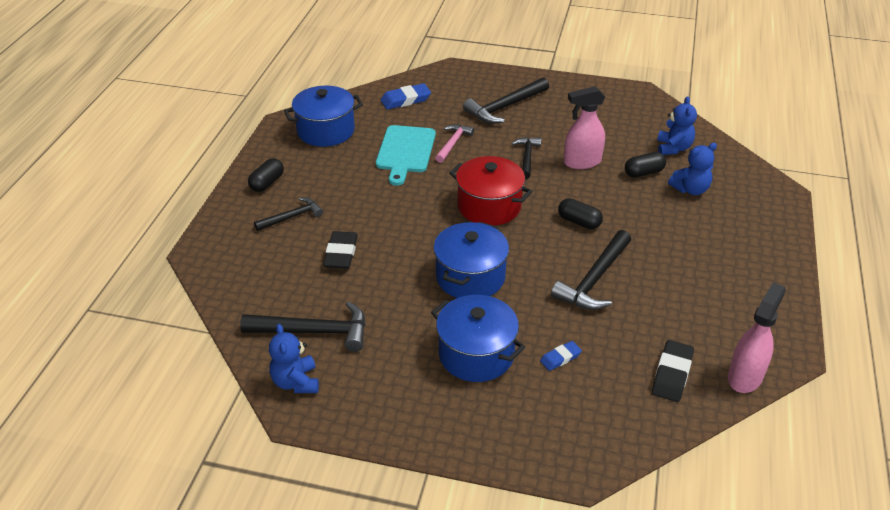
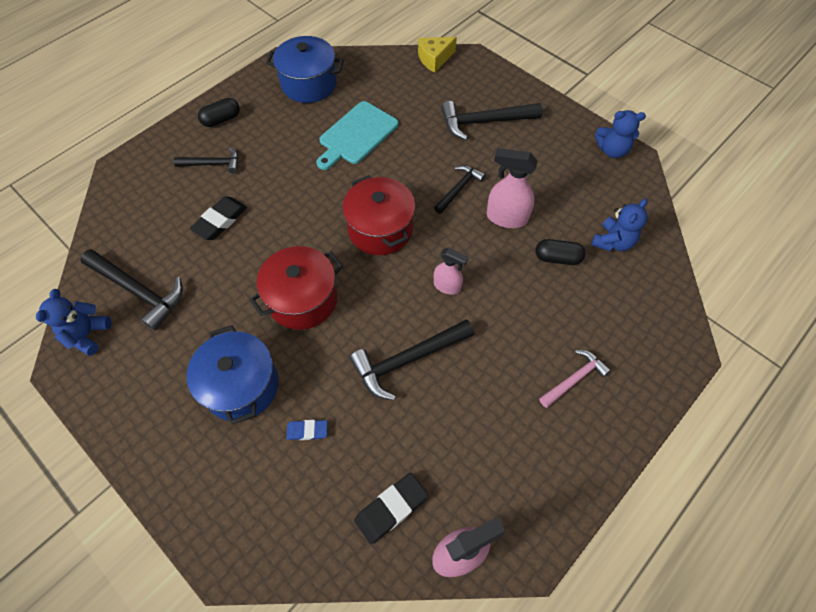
camera: 30 degrees right, 20 degrees up
blue eraser [380,83,431,110] -> none
blue pot [433,222,509,298] -> red pot [250,246,343,330]
pink hammer [435,124,474,163] -> pink hammer moved to [539,350,611,408]
black capsule [558,198,603,229] -> pink spray bottle [434,248,469,295]
blue teddy bear [668,143,717,195] -> blue teddy bear moved to [595,110,646,158]
none -> yellow cheese [418,37,457,73]

